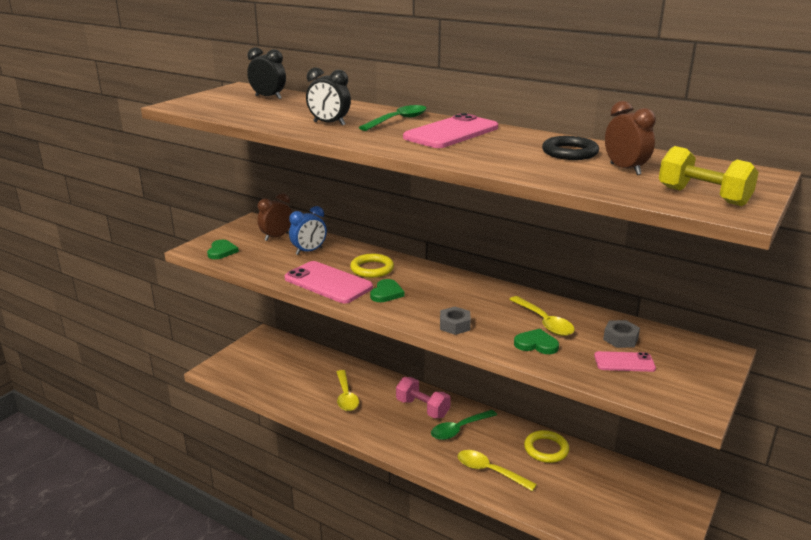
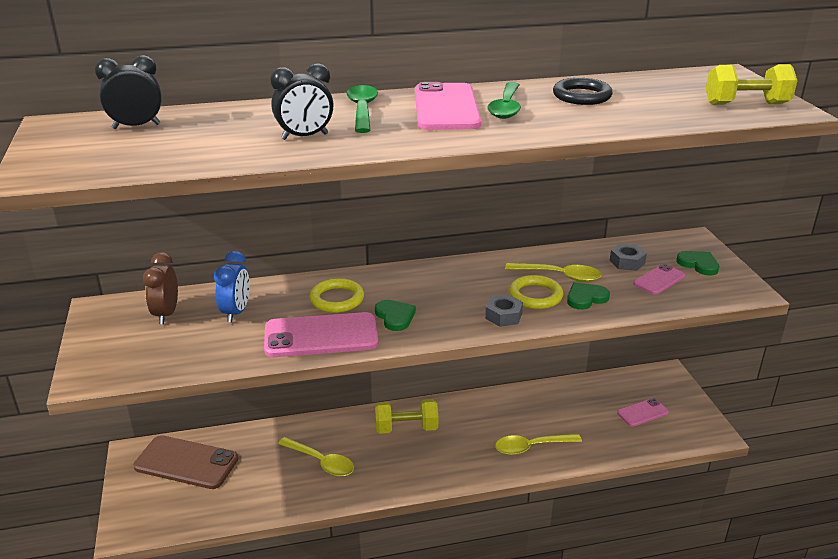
camera: 45 degrees left, 5 degrees up
green heart [207,240,239,259] -> green heart moved to [676,251,719,276]
pink dumbbell [396,377,451,418] -> yellow dumbbell [375,399,438,434]
green spoon [431,410,497,440] -> green spoon moved to [487,82,521,119]
yellow ring [524,430,569,463] -> yellow ring moved to [509,275,563,309]
brown clock [605,101,656,175] -> none
none -> brown phone [133,435,238,489]
none -> pink phone [617,398,669,427]

